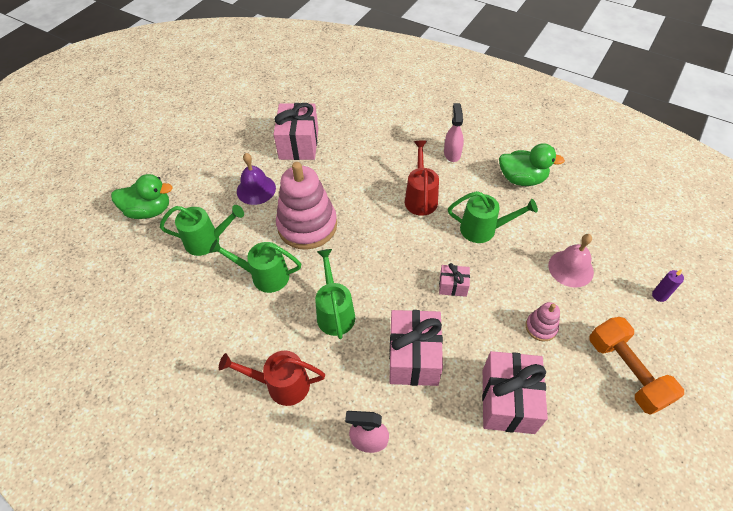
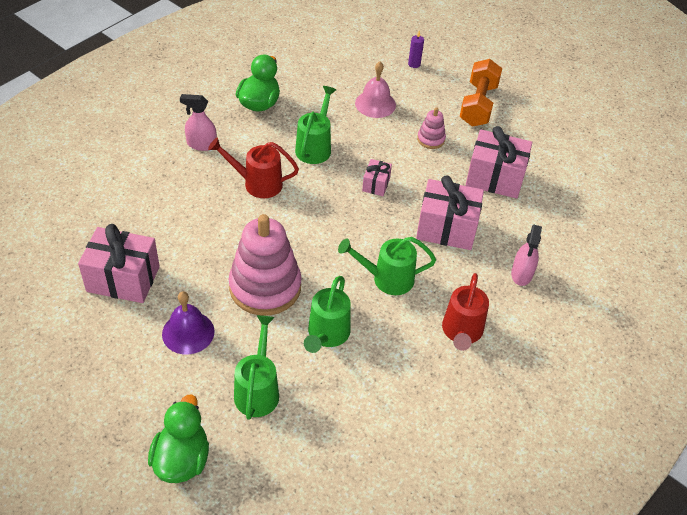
camera: 85 degrees left, 5 degrees down
orange dumbbell [590,317,684,415] -> orange dumbbell turned 60 degrees counterclockwise [460,59,502,127]

